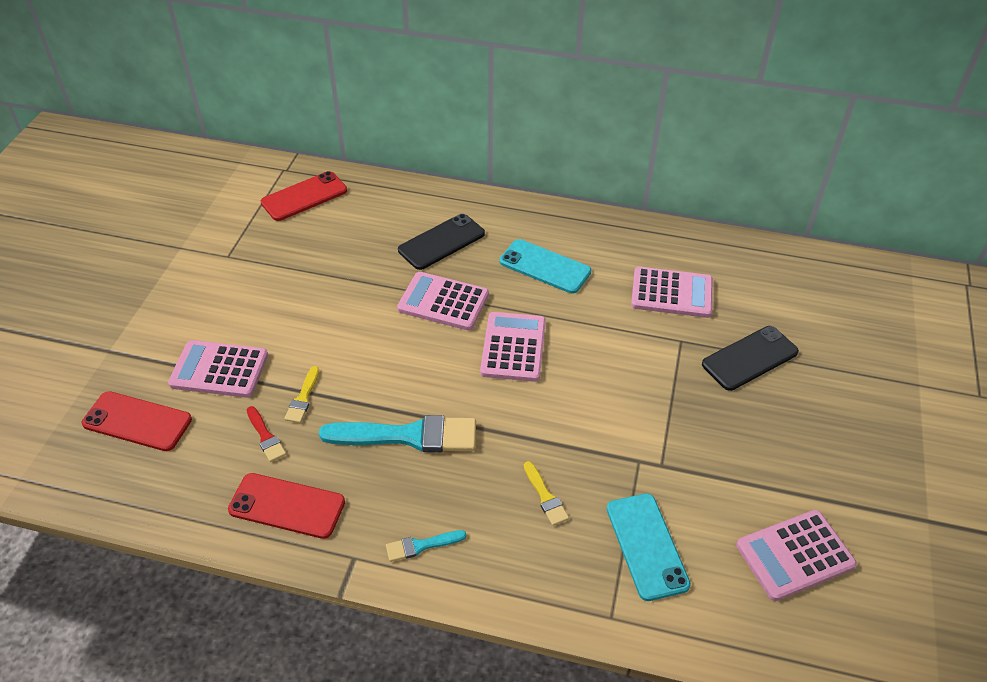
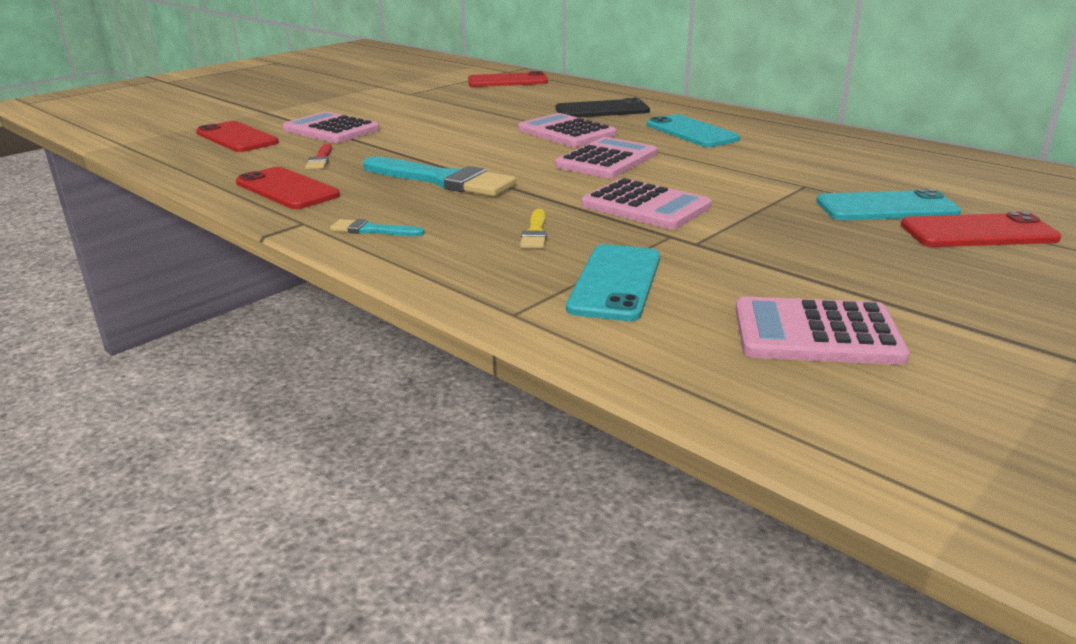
camera: 30 degrees right, 20 degrees down
yellow brush [284,366,319,423] -> none
pink calculator [631,267,713,318] -> pink calculator moved to [581,178,712,230]
black phone [702,326,799,391] -> turquoise phone [816,189,961,220]
none -> red phone [901,212,1061,247]

